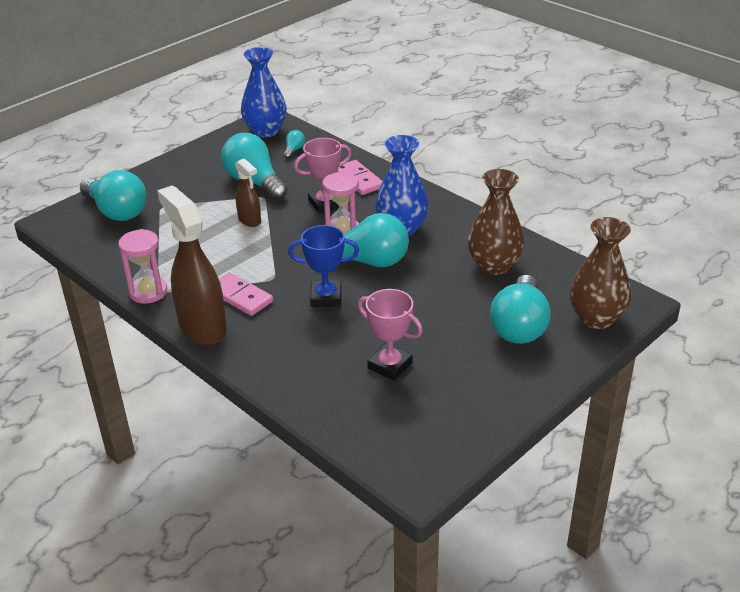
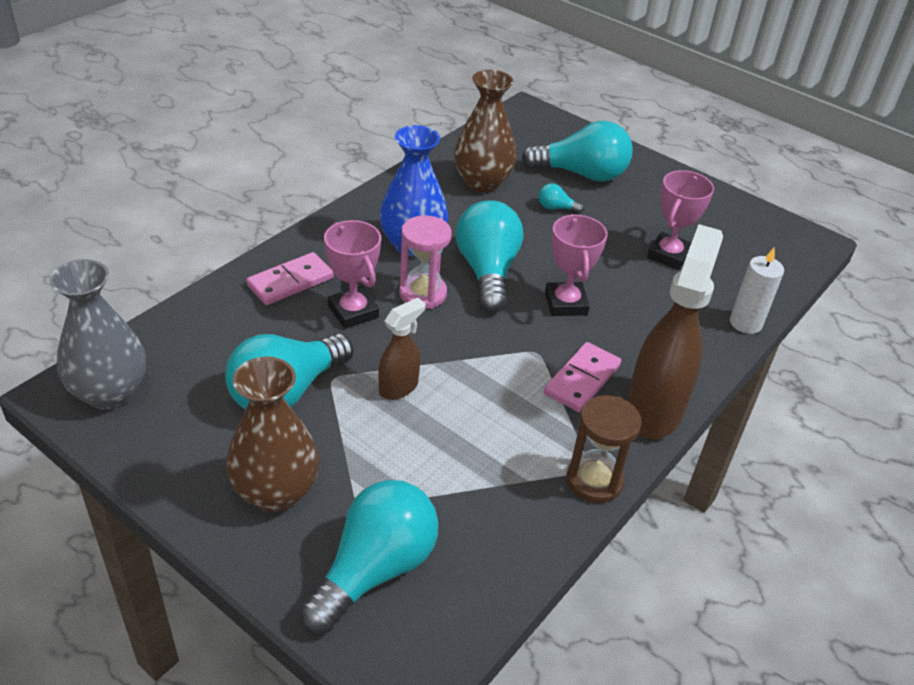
camera: 100 degrees left, 5 degrees up
pink hourglass [118,229,167,304] -> brown hourglass [566,395,642,503]
brown spray bottle [157,185,227,345] -> brown spray bottle turned 150 degrees clockwise [627,224,723,439]
blue vase [241,47,287,137] -> grey vase [49,259,146,410]
turquoise light bulb [284,130,305,159] -> turquoise light bulb moved to [539,183,584,214]
blue trophy [288,225,359,307] -> pink trophy [545,214,608,316]
brown vase [570,217,631,329] -> brown vase moved to [226,356,319,512]
none -> white candle [730,248,784,334]

